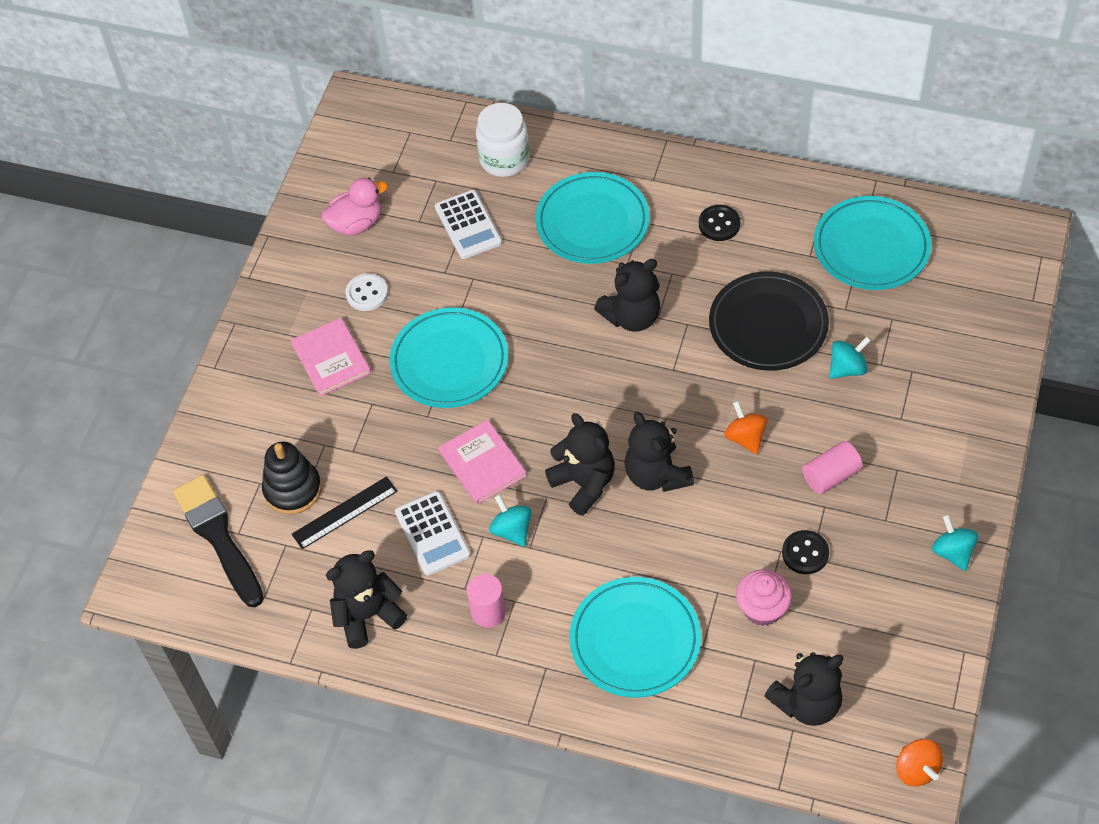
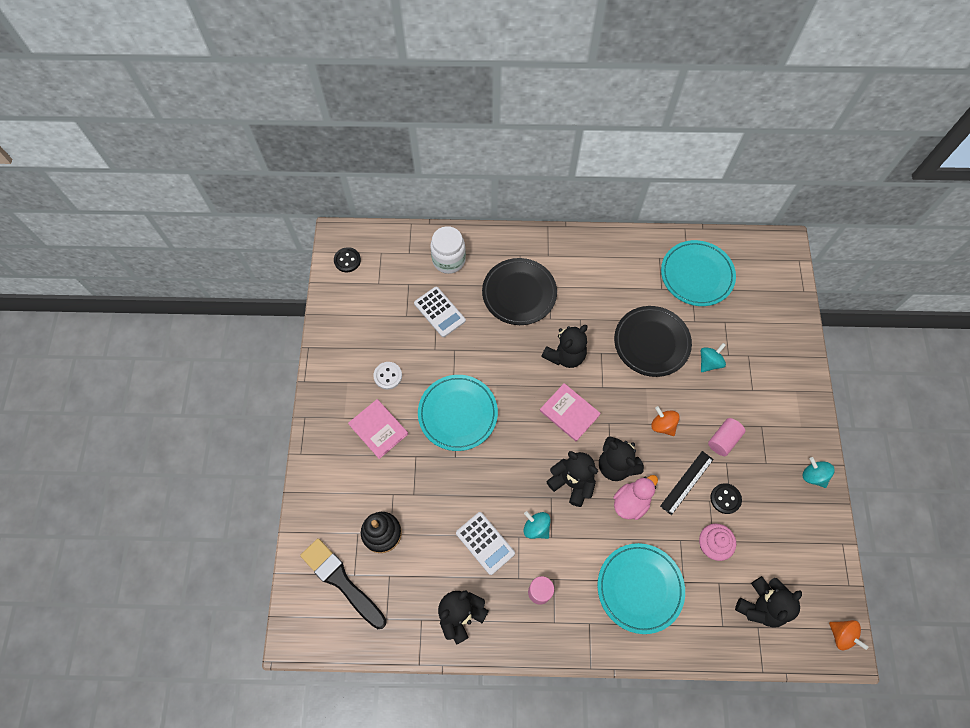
camera: 20 degrees left, 10 degrees up
black ruler [292,476,398,549] -> black ruler moved to [660,451,714,515]
pink duck [321,178,388,236] -> pink duck moved to [613,475,658,520]
pink book [438,420,527,504] -> pink book moved to [540,383,601,441]
turquoise plate [535,172,650,264] -> black plate [482,258,557,325]
black button [699,205,740,241] -> black button moved to [334,247,361,272]

